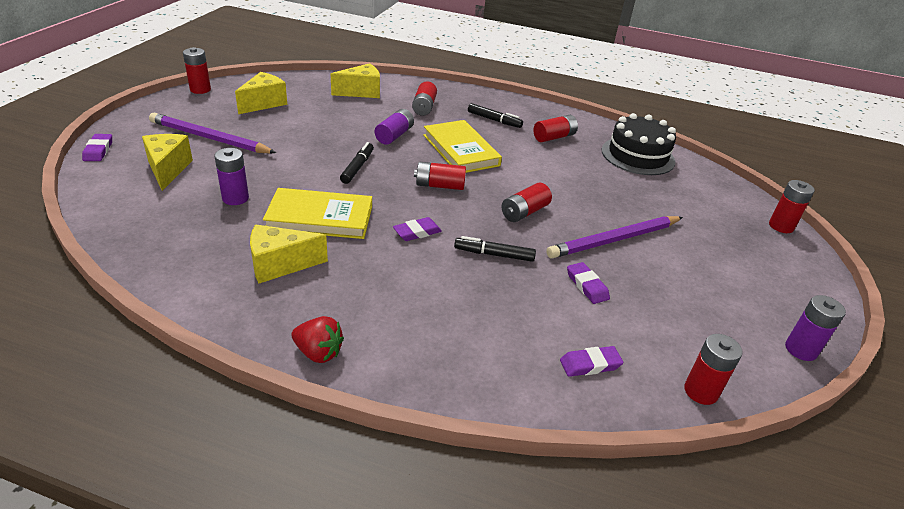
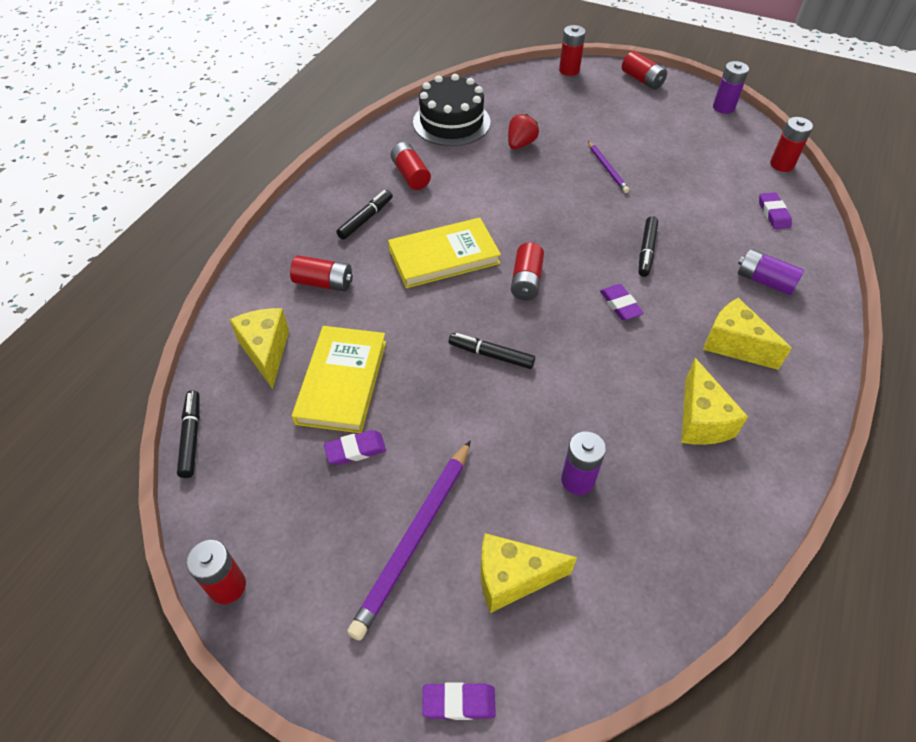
camera: 80 degrees left, 15 degrees up
yellow cheese [235,72,287,114] -> yellow cheese moved to [703,298,792,370]
yellow book [263,188,372,239] -> yellow book moved to [292,326,386,433]
red strawberry [291,316,344,363] -> red strawberry moved to [508,114,539,149]
purple battery [375,109,414,145] -> purple battery moved to [738,249,804,295]
red battery [501,183,552,222] -> red battery moved to [622,51,667,90]
purple pencil [546,216,683,259] -> purple pencil [588,141,629,193], size x0.54
purple eraser [567,262,610,304] -> purple eraser moved to [324,430,386,465]
none -> black marker [177,390,200,478]

